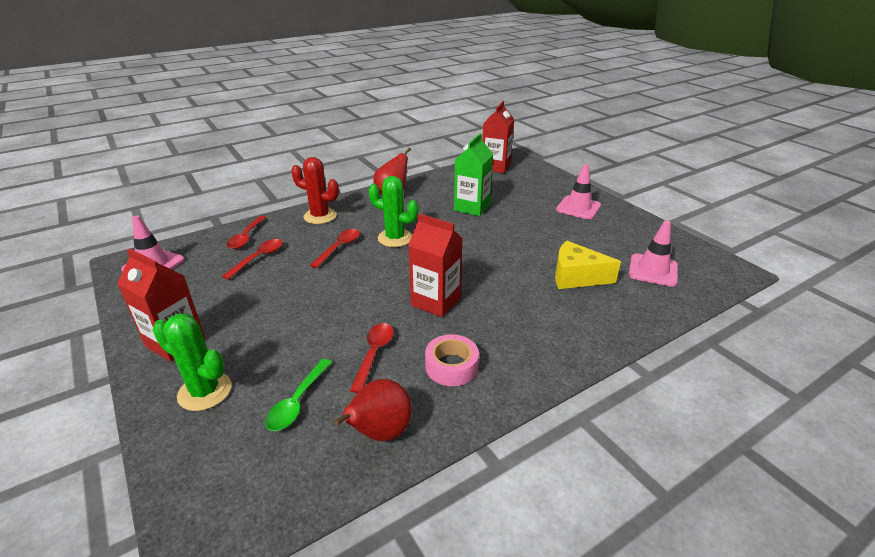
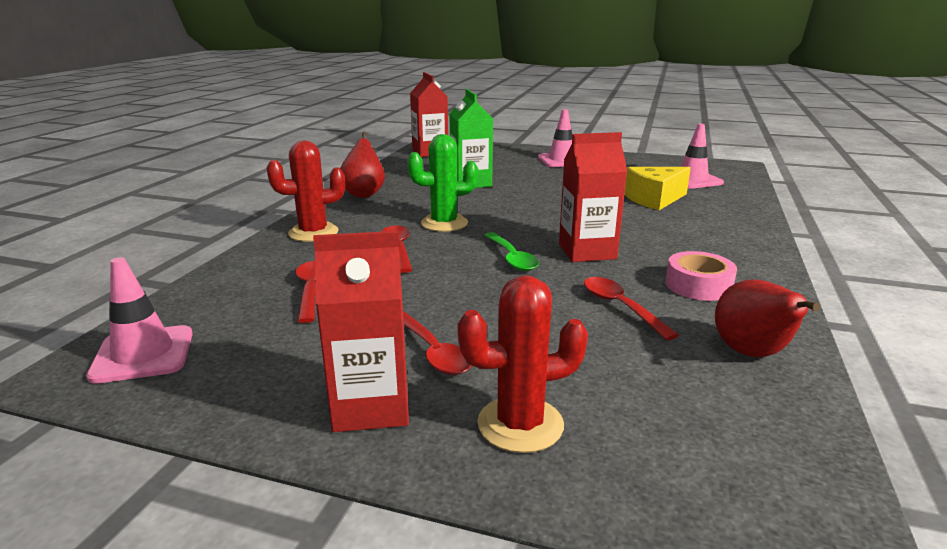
camera: 40 degrees left, 10 degrees down
green cactus [152,313,232,411] -> red cactus [457,276,588,453]
red spoon [226,216,267,249] -> red spoon moved to [403,312,472,375]
green spoon [265,359,332,431] -> green spoon moved to [484,232,539,271]

